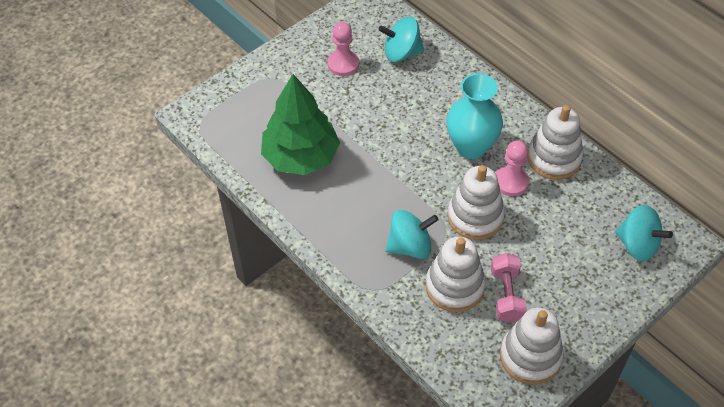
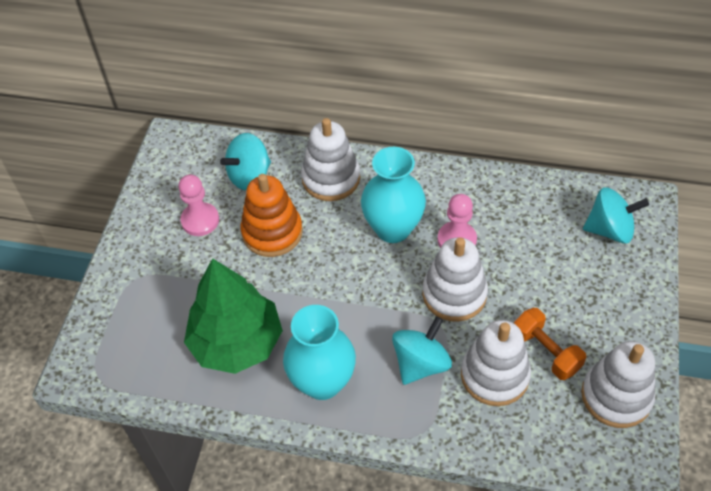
camera: 35 degrees left, 0 degrees up
pink dumbbell [491,253,527,323] -> orange dumbbell [514,308,586,380]
white stacking toy [527,105,583,180] -> white stacking toy moved to [301,118,360,201]
none -> orange stacking toy [241,174,303,257]
none -> turquoise vase [283,305,356,400]

